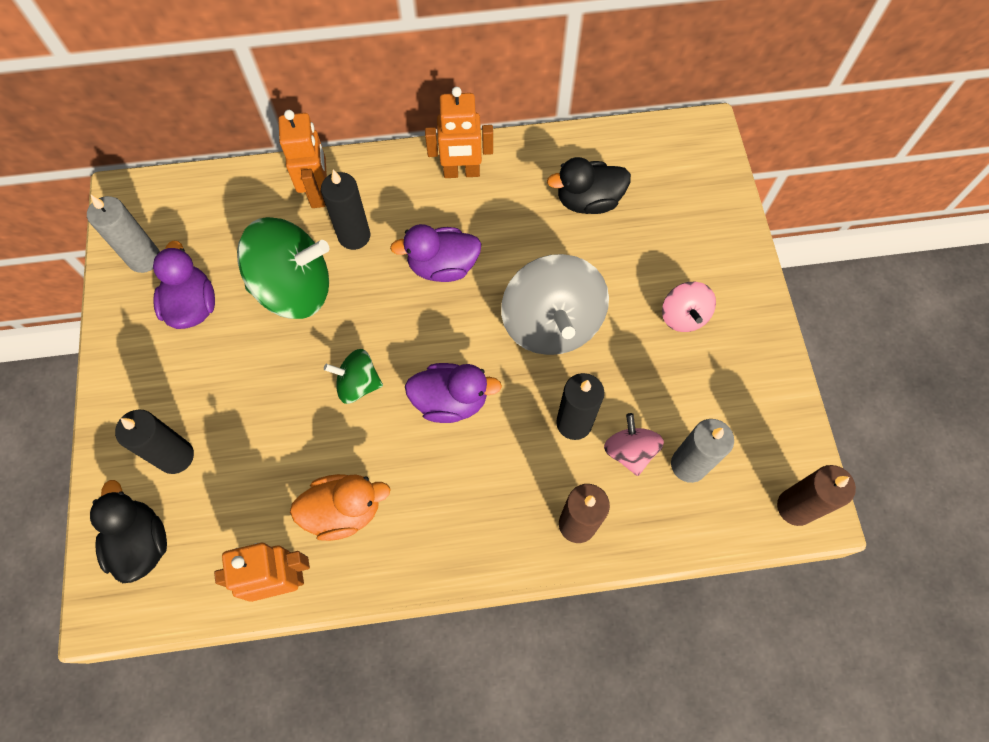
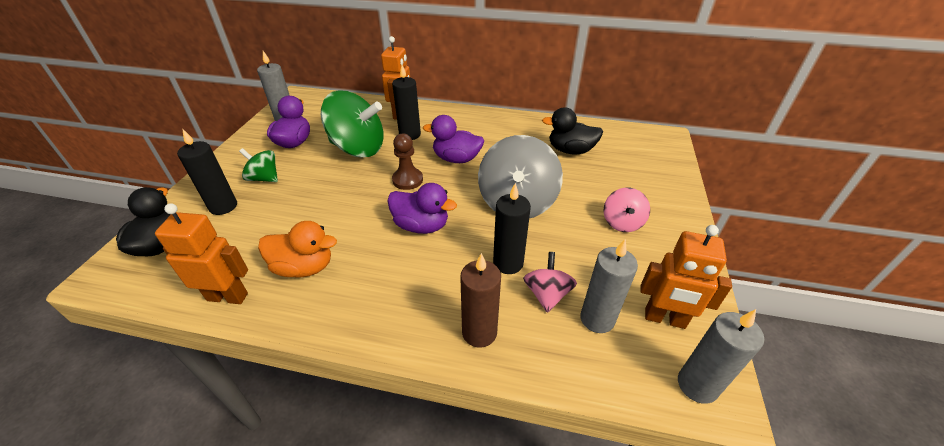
camera: 20 degrees right, 25 degrees down
green spinning top [324,349,383,404] -> green spinning top moved to [239,148,278,182]
orange robot [425,87,493,178] -> orange robot moved to [640,225,732,329]
brown candle [777,465,856,526] -> grey candle [678,309,764,404]
none -> brown pawn [392,133,423,190]

